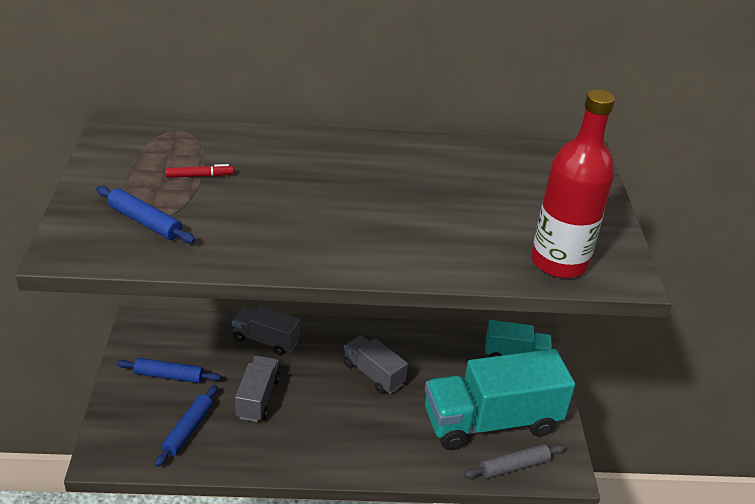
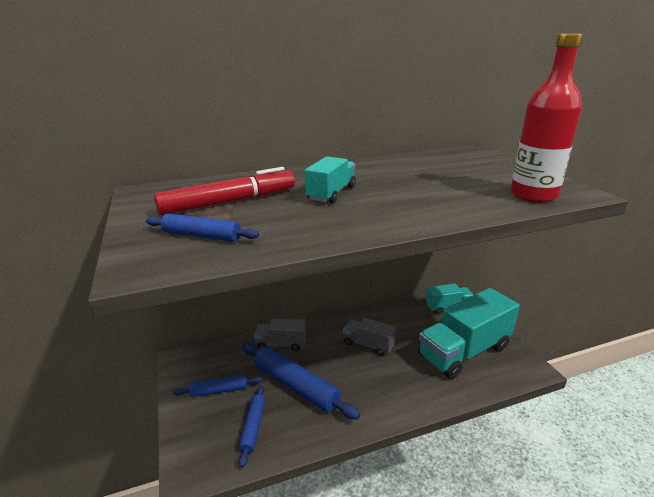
camera: 15 degrees left, 10 degrees down
red marker [166,164,233,178] -> red marker [154,167,295,215], size x2.47
grey truck [235,356,280,422] -> blue rolling pin [242,343,360,419]
grey rolling pin [464,444,566,478] -> none
none -> turquoise truck [305,156,356,203]

